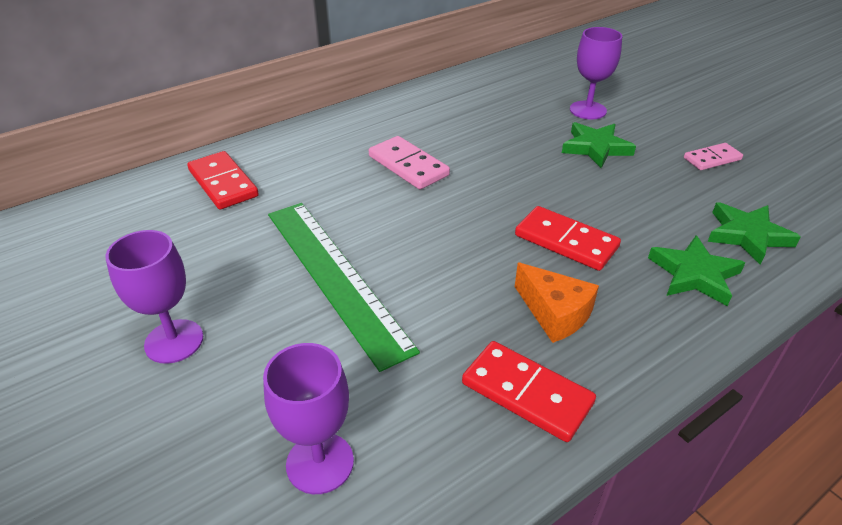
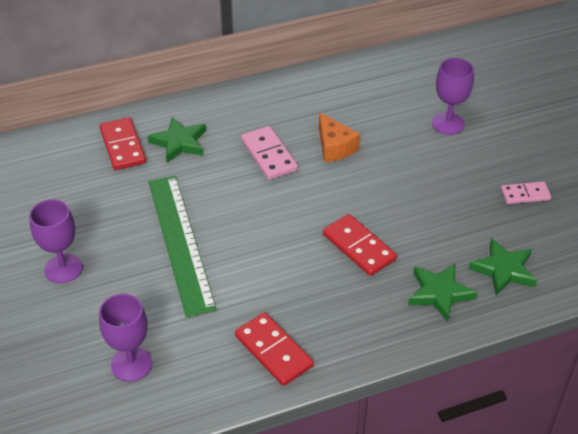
camera: 15 degrees right, 5 degrees up
orange cheese [515,262,599,343] -> orange cheese moved to [319,113,360,162]
green star [562,122,636,168] -> green star moved to [148,117,206,163]

